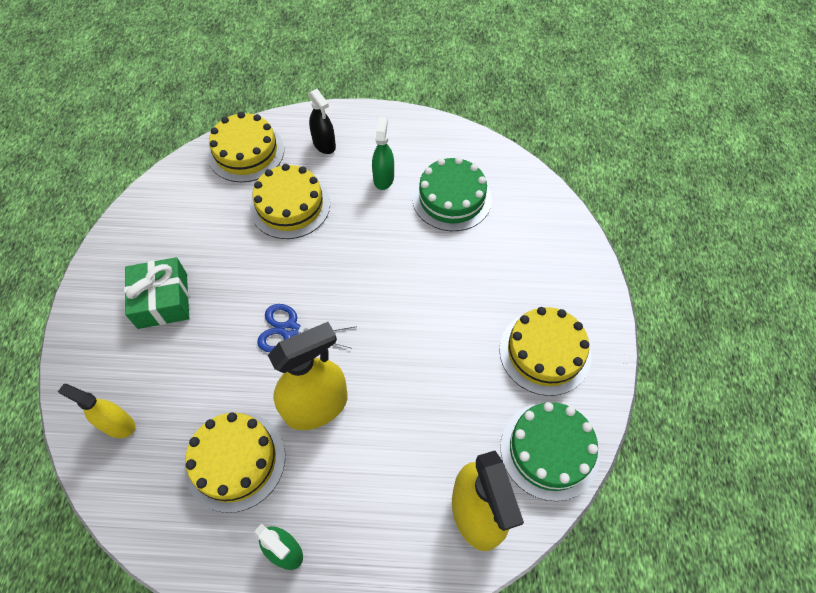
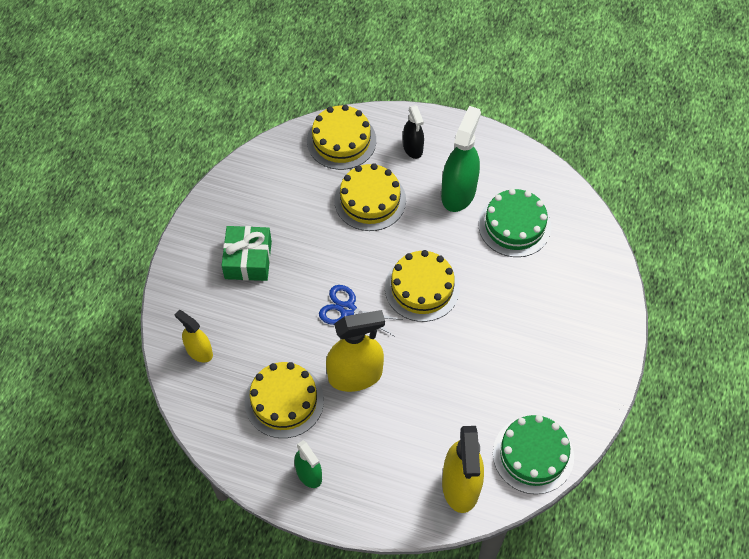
camera: 15 degrees right, 0 degrees up
green spray bottle [372,117,394,190] -> green spray bottle [441,106,481,212], size x1.72
yellow cake [499,307,591,396] -> yellow cake moved to [385,250,460,322]

